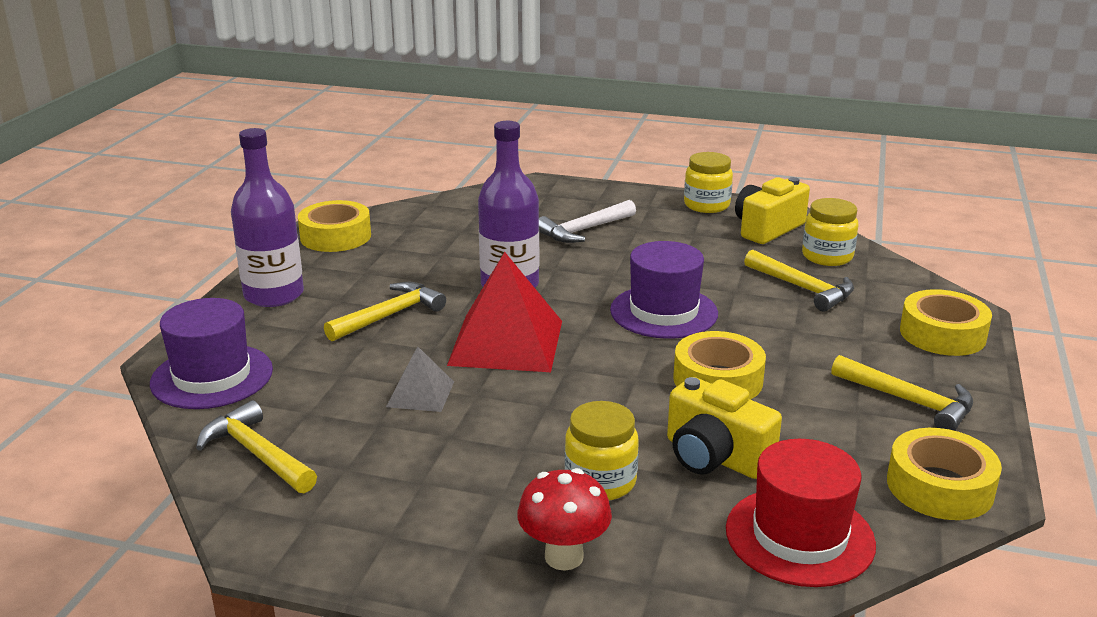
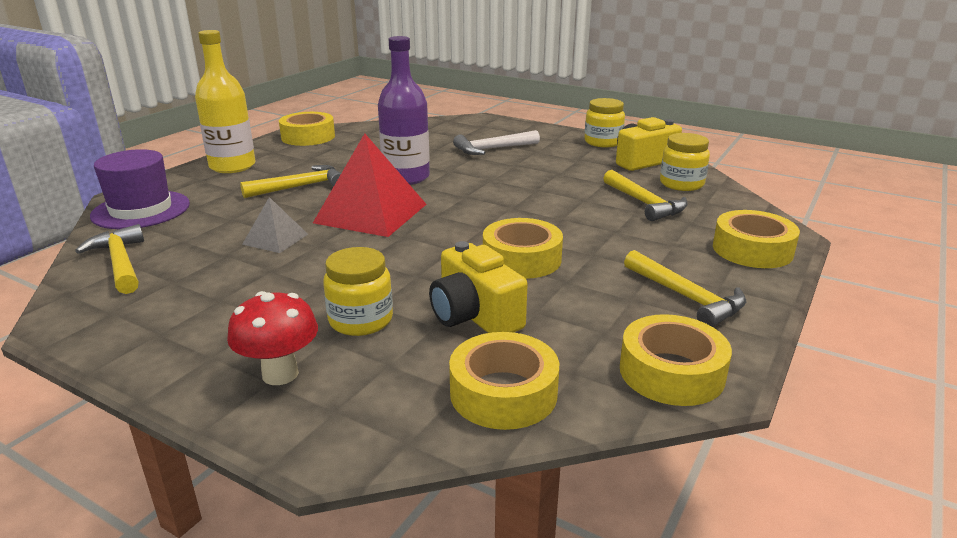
camera: 15 degrees right, 0 degrees up
purple bottle [231,128,304,307] -> yellow bottle [195,30,255,173]
purple hat [610,241,718,339] -> none
red hat [726,439,876,587] -> yellow tape [449,332,559,430]

